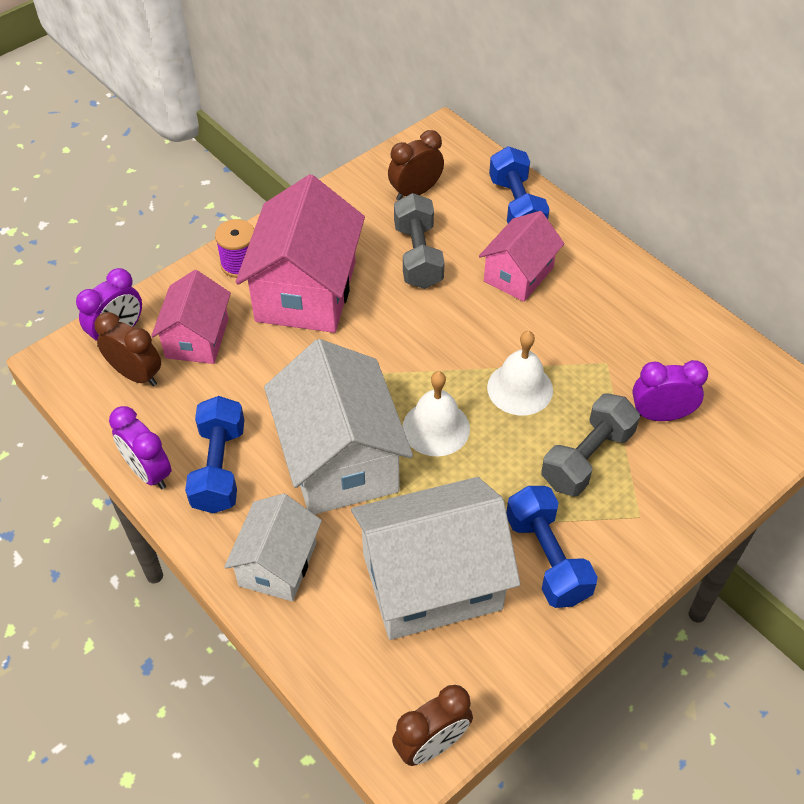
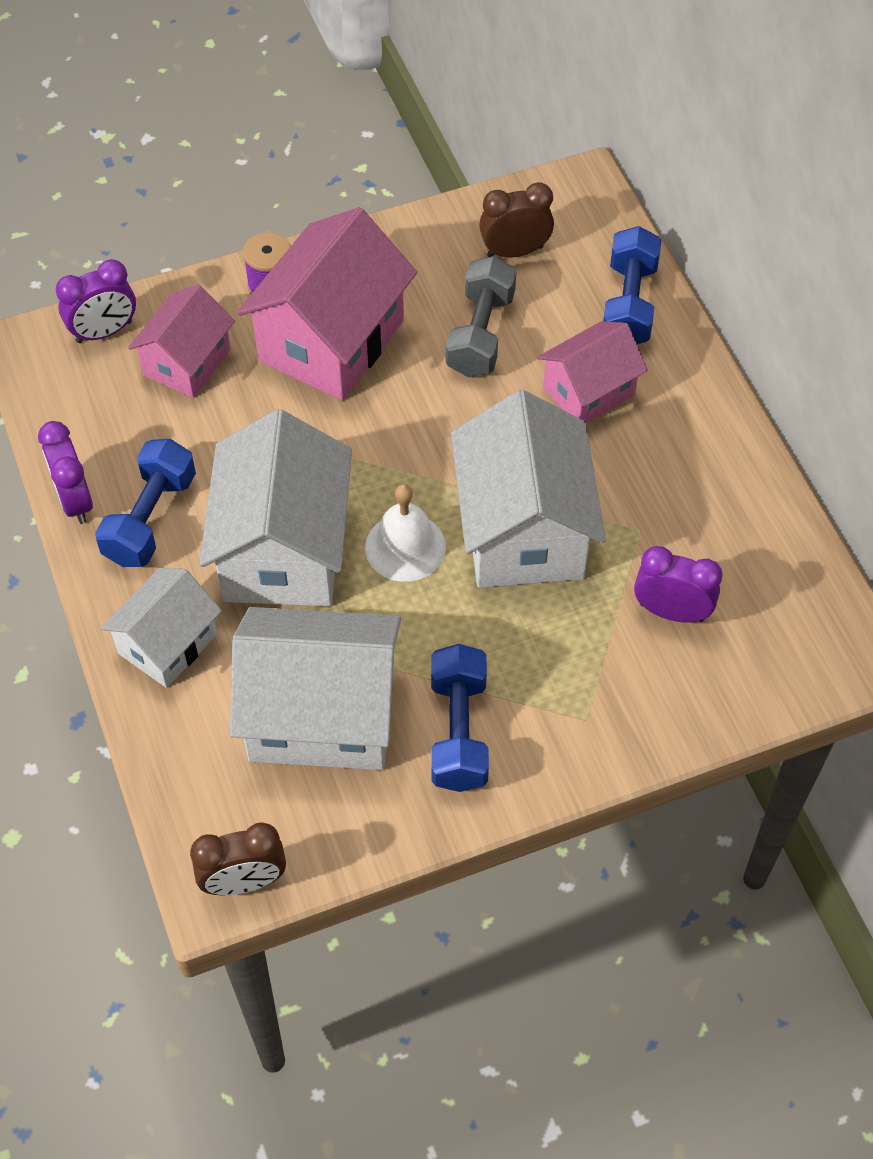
camera: 20 degrees right, 5 degrees up
brown clock [95,312,161,386] -> none
white bell [487,331,553,415] -> white house [451,390,606,588]
grey dumbbell [541,394,640,496] -> none

